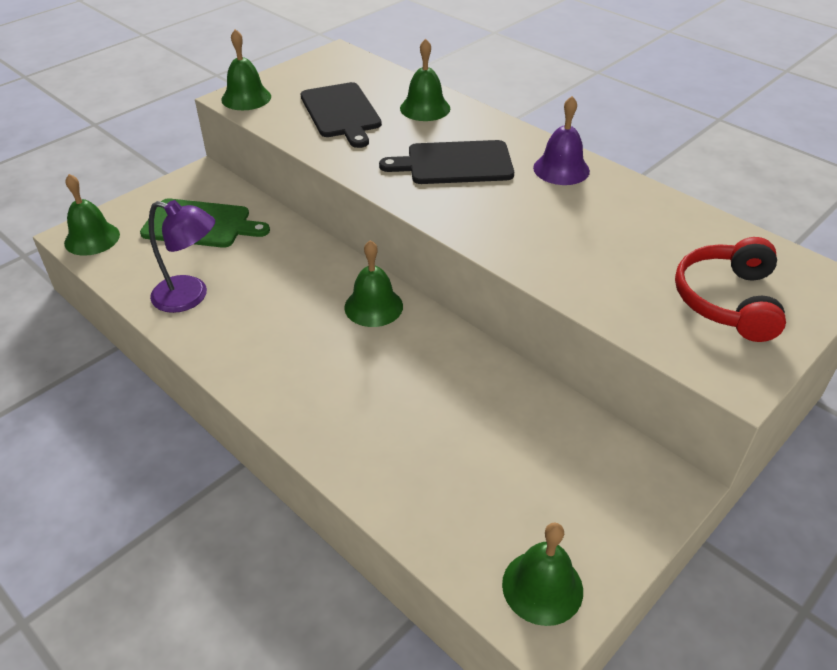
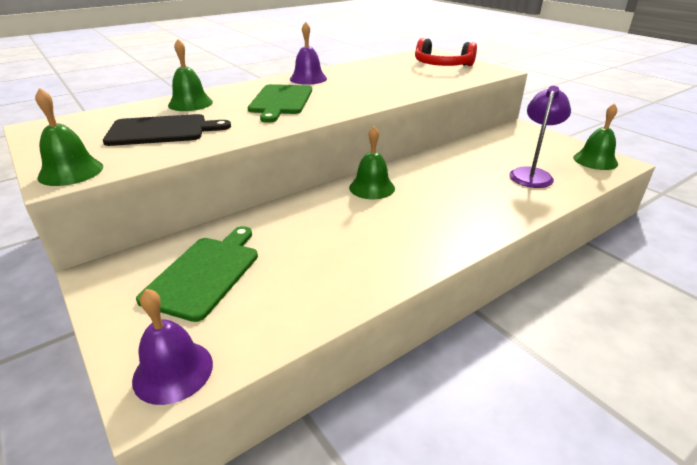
camera: 80 degrees left, 10 degrees down
green bell [64,174,120,256] -> purple bell [132,289,213,405]
purple lamp [149,200,215,313] -> purple lamp moved to [509,86,571,188]
black cutting board [379,140,514,184] -> green cutting board [248,84,312,123]

